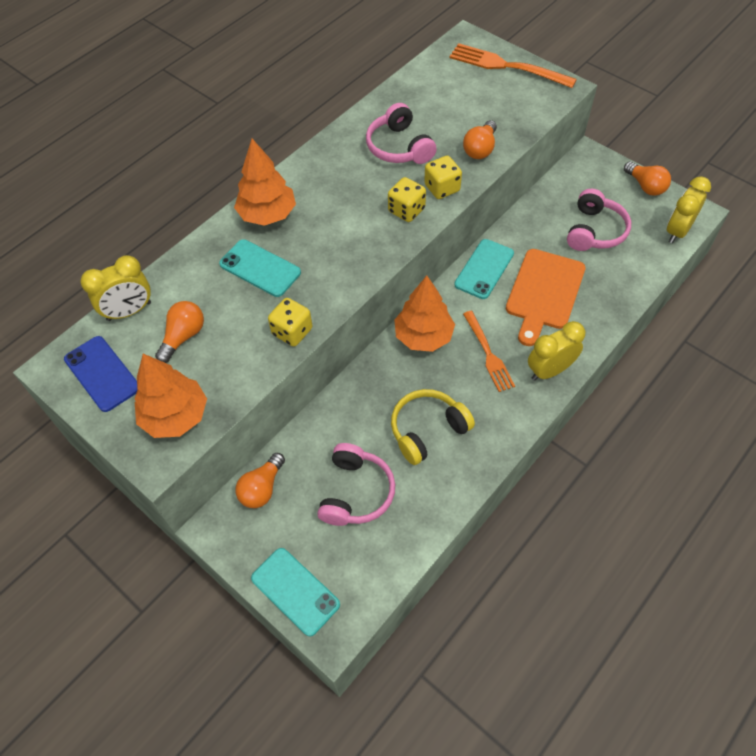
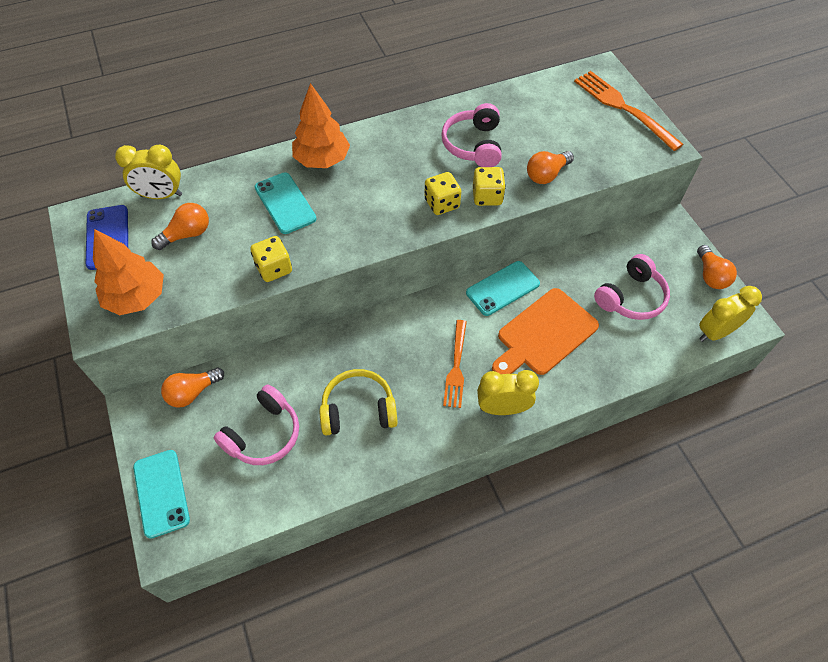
camera: 25 degrees right, 0 degrees up
orange tree [394,275,455,352] -> none

